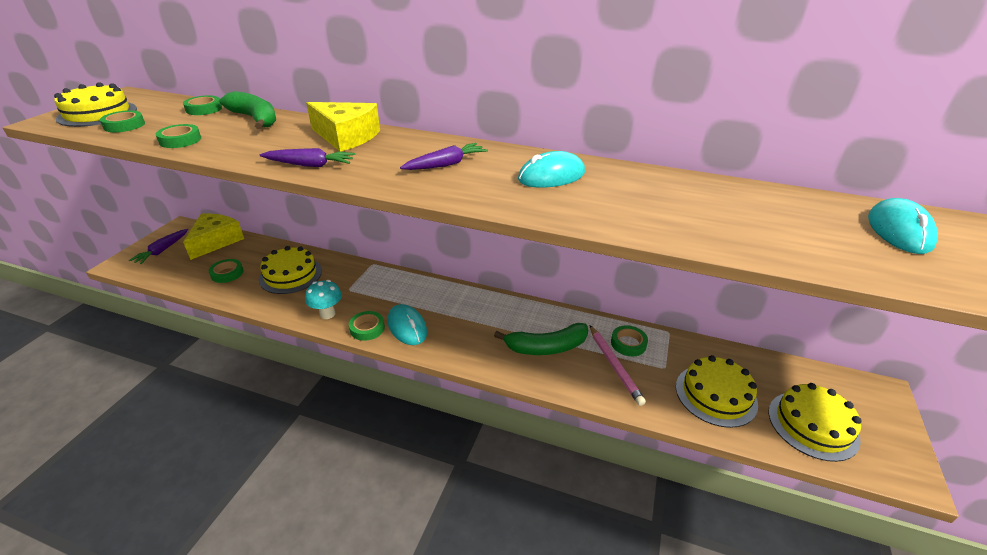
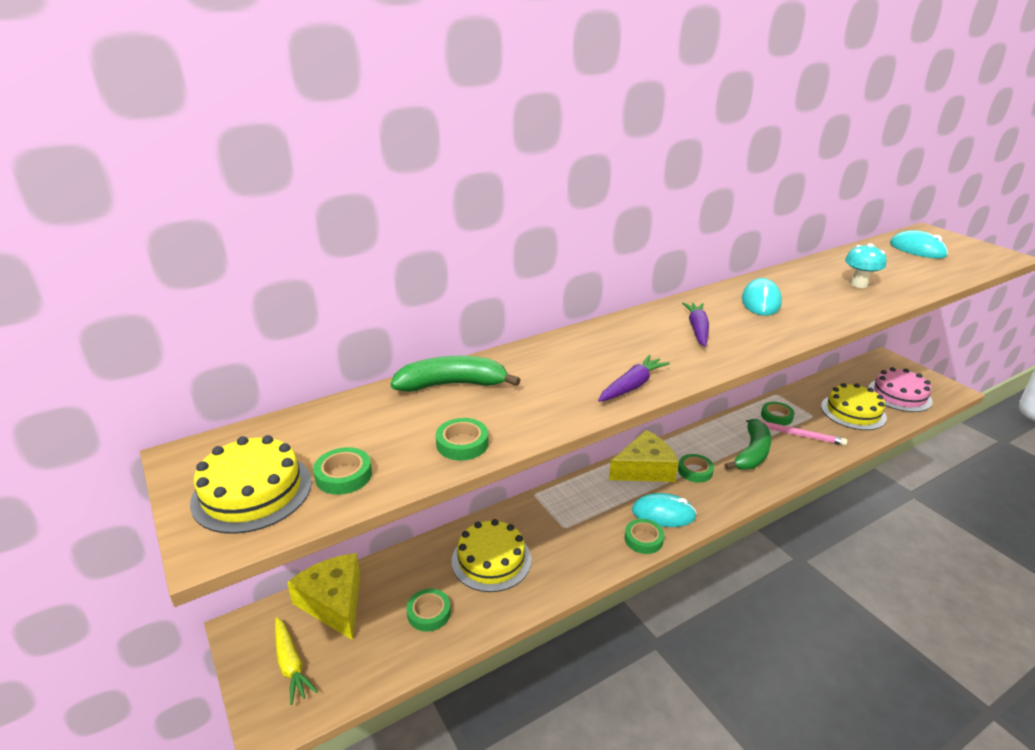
camera: 50 degrees left, 5 degrees down
purple carrot [129,229,188,264] -> yellow carrot [275,617,318,705]
green tape [183,95,222,115] -> green tape moved to [678,454,714,483]
turquoise mushroom [305,280,342,319] -> turquoise mushroom moved to [845,243,886,288]
yellow cheese [306,102,380,152] -> yellow cheese moved to [609,430,678,482]
yellow cake [768,383,862,462] -> pink cake [868,367,933,412]

